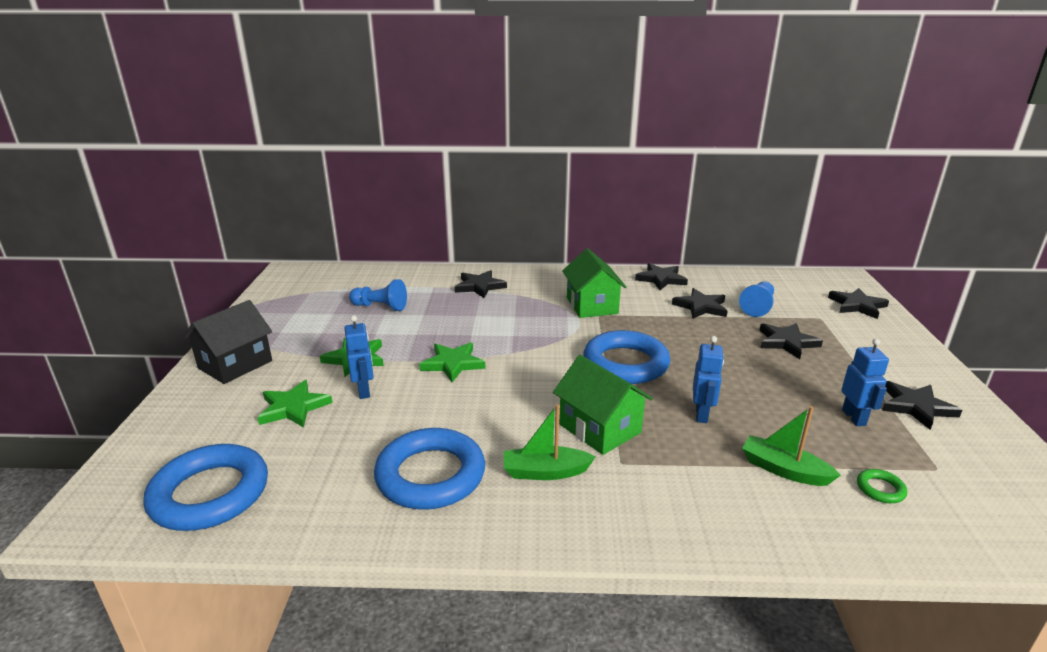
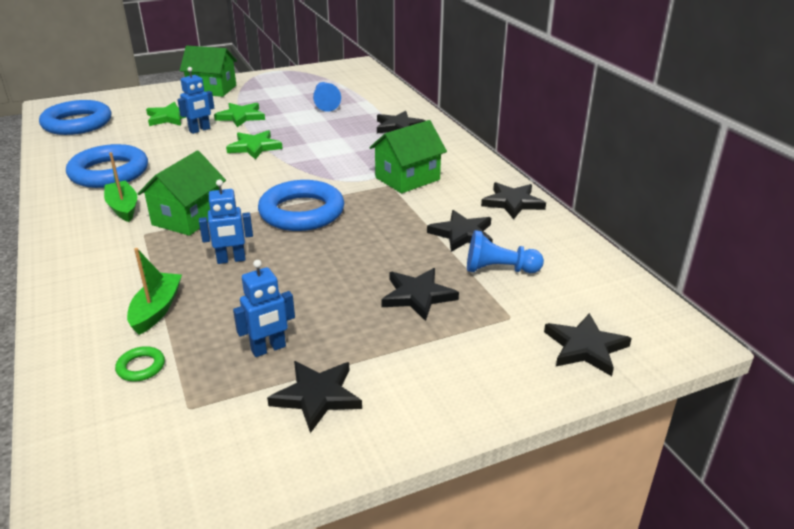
camera: 65 degrees right, 5 degrees up
black house [183,300,272,384] -> green house [180,46,237,97]

